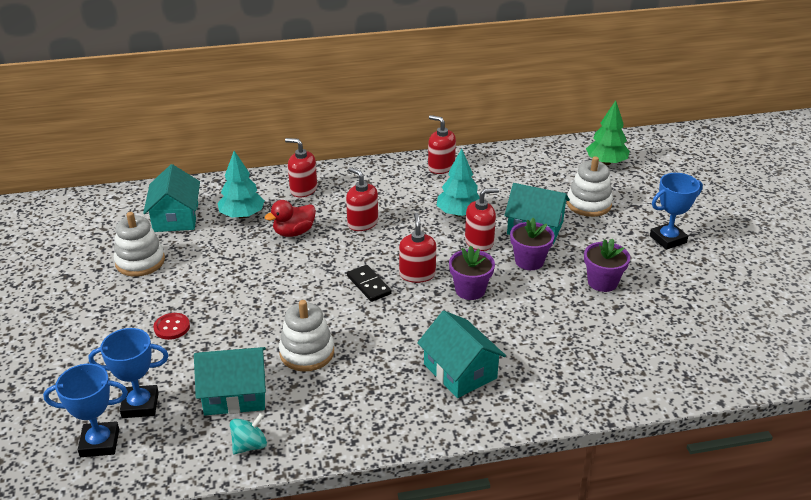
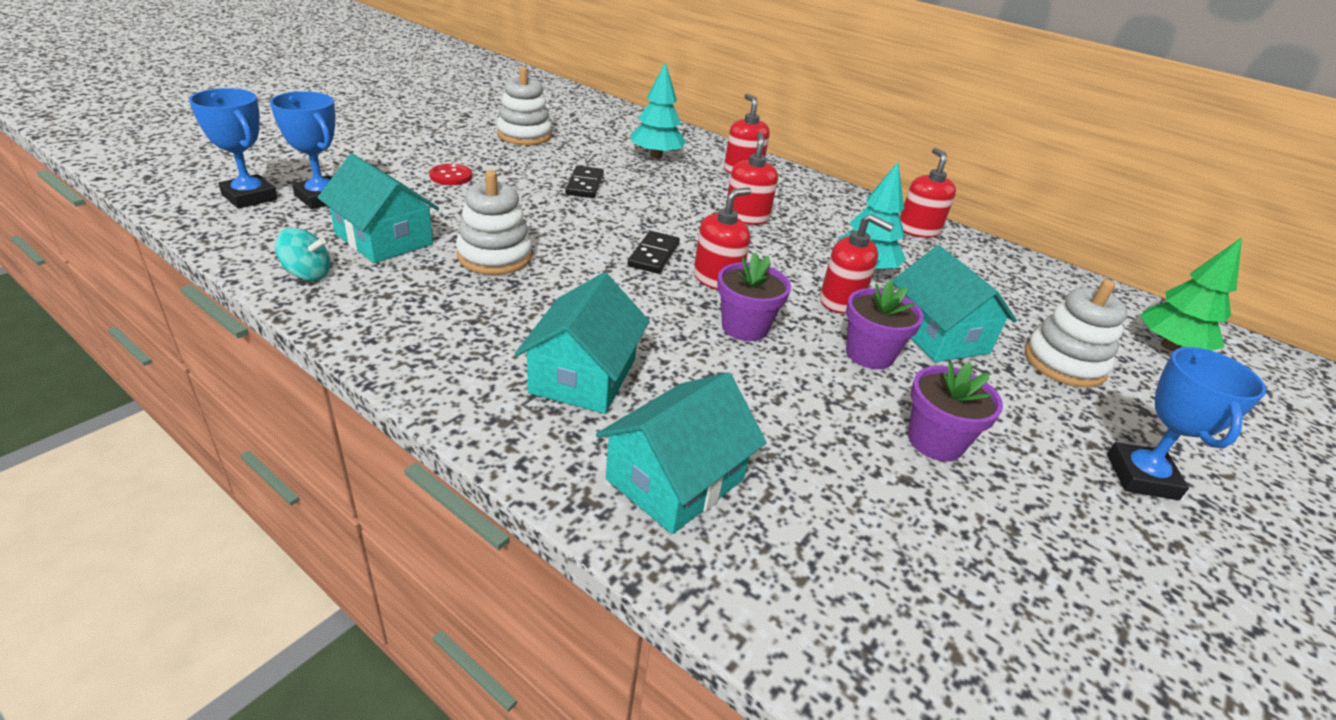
camera: 45 degrees right, 0 degrees up
turquoise house [143,164,200,232] -> turquoise house moved to [596,372,767,534]
red duck [265,200,316,237] -> none
blue trophy [650,173,703,250] -> blue trophy turned 75 degrees clockwise [1107,347,1266,500]
none -> black domino [565,166,604,198]

